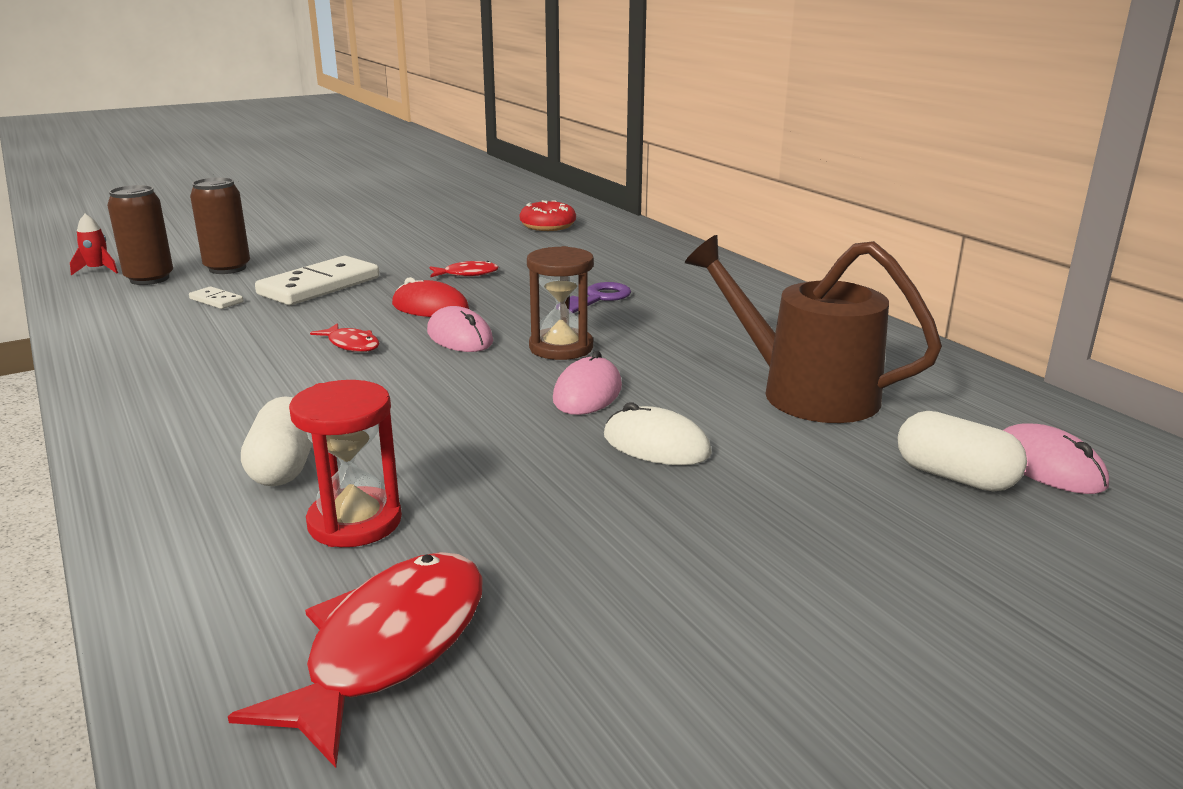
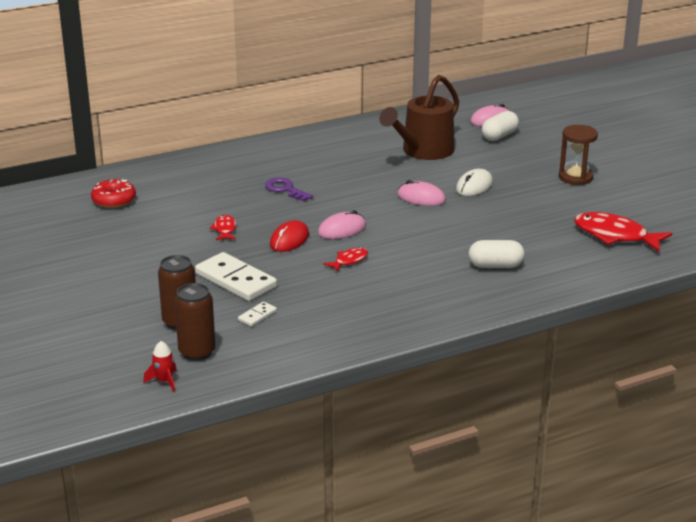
camera: 85 degrees left, 5 degrees up
red hourglass [289,380,402,547] -> none
brown hourglass [527,246,594,360] -> brown hourglass moved to [559,125,598,185]

